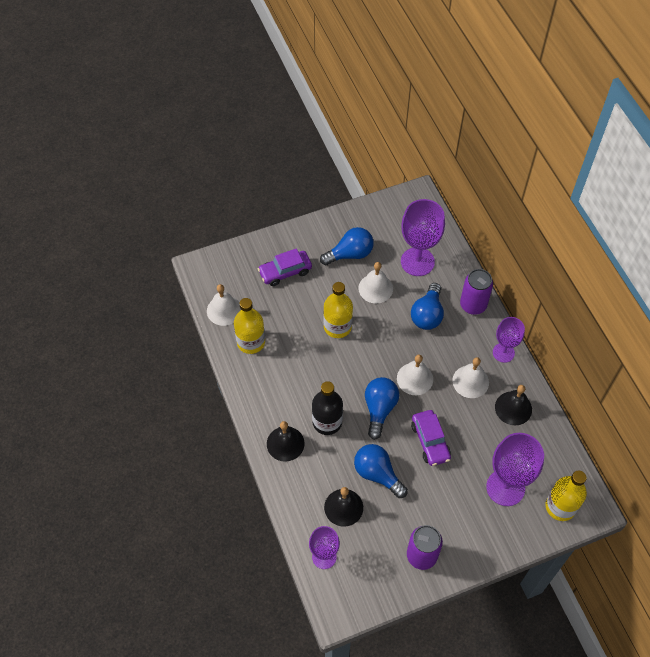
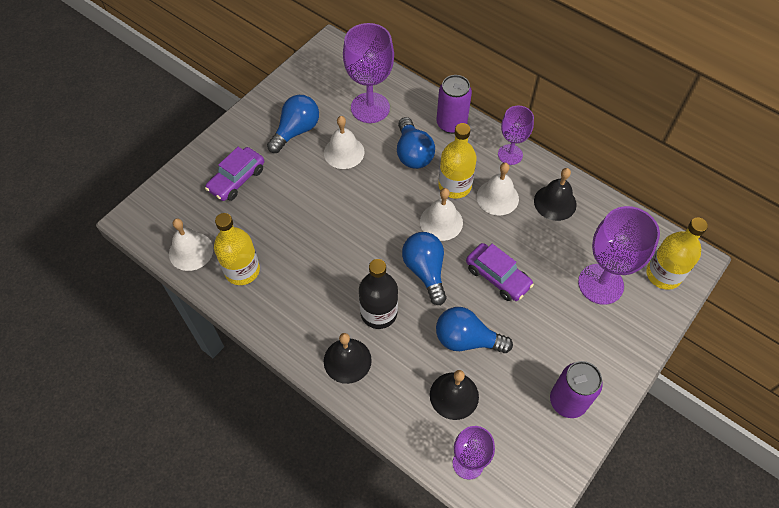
camera: 30 degrees left, 0 degrees up
yellow bottle [323,282,353,338] -> yellow bottle moved to [438,123,477,199]

